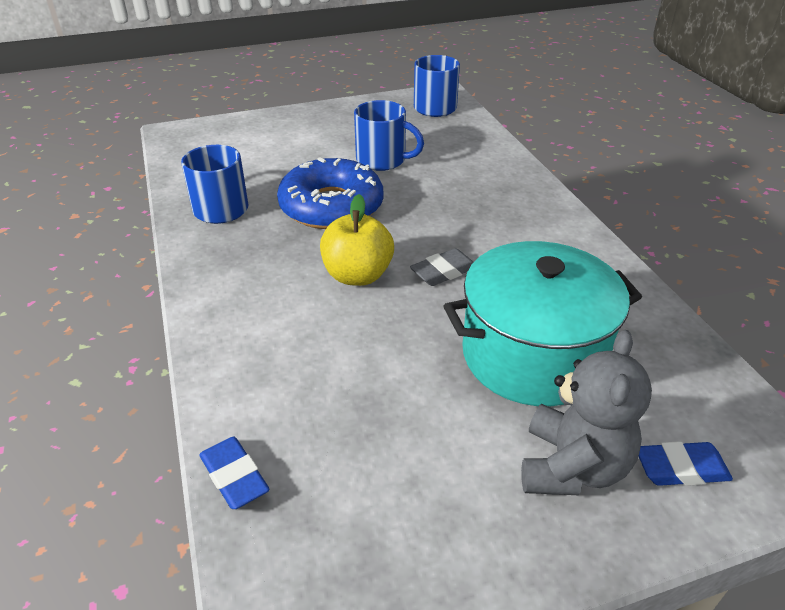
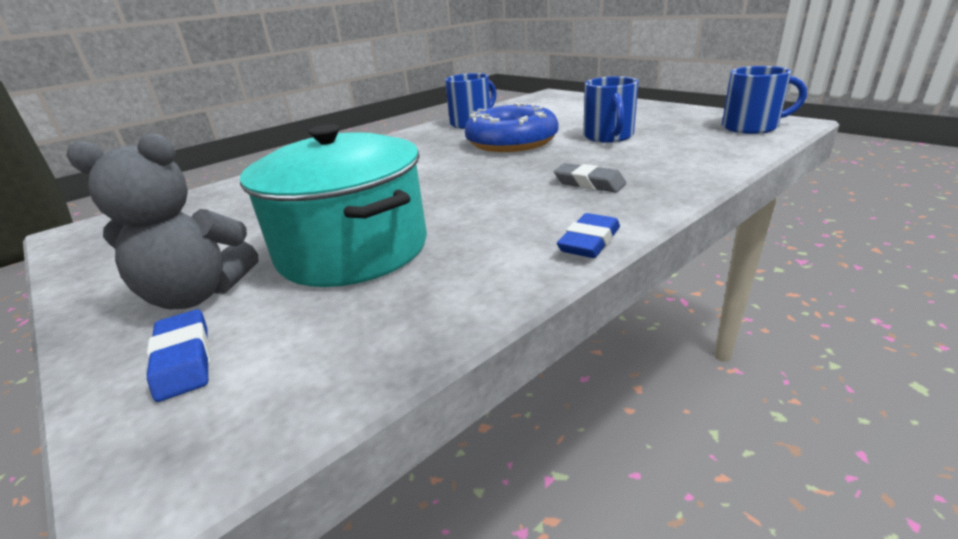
camera: 70 degrees right, 10 degrees down
blue eraser [199,437,269,509] -> blue eraser moved to [557,213,620,258]
yellow apple [320,194,394,286] -> none
grey eraser [410,248,474,286] -> grey eraser moved to [554,163,627,192]

